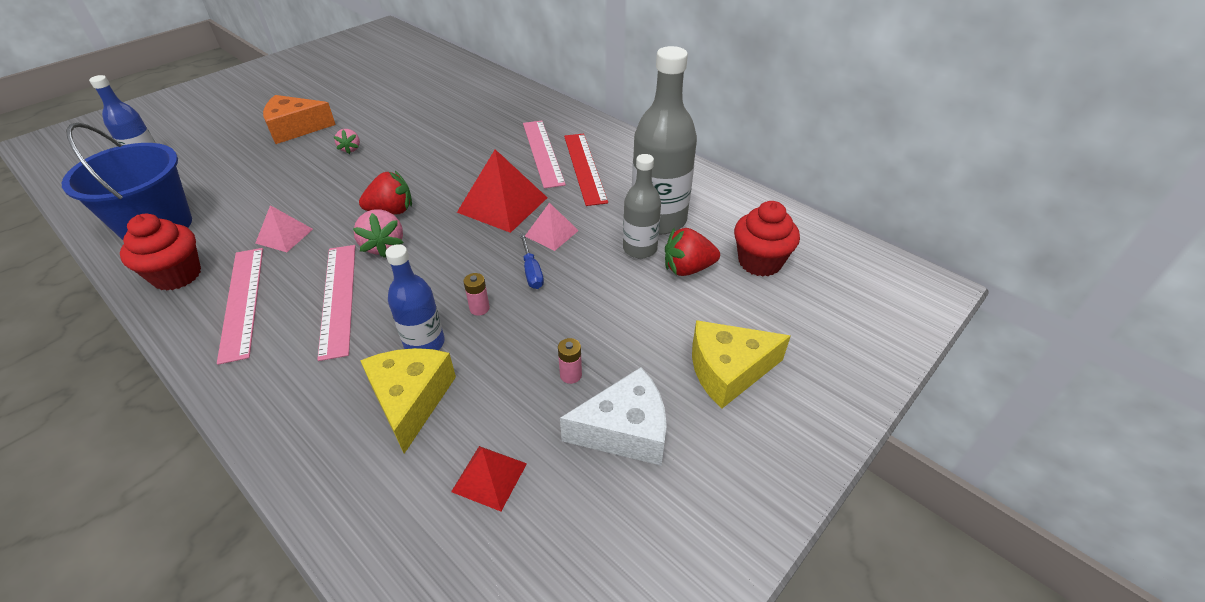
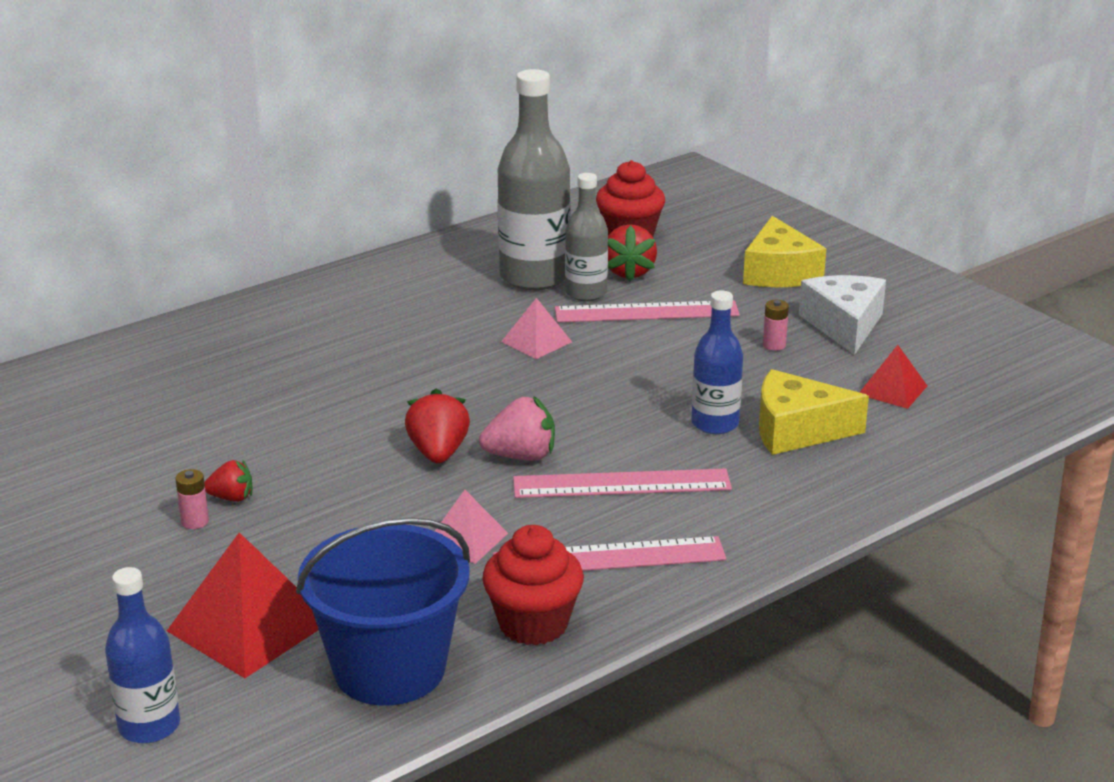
camera: 80 degrees left, 15 degrees down
orange cheese [263,95,336,144] -> none
pink strawberry [334,129,360,154] -> red strawberry [204,460,252,502]
red pyramid [457,149,548,233] -> red pyramid moved to [167,532,318,678]
pink battery [463,273,490,316] -> pink battery moved to [176,469,209,529]
blue screwdriver [520,233,544,289] -> none
pink ruler [523,121,566,189] -> pink ruler moved to [555,300,740,322]
red ruler [564,134,608,206] -> none

